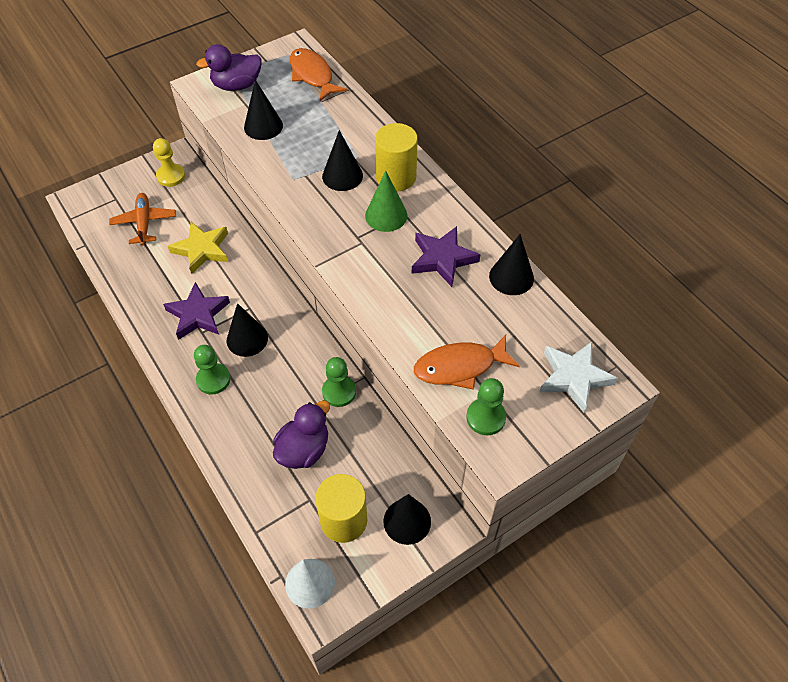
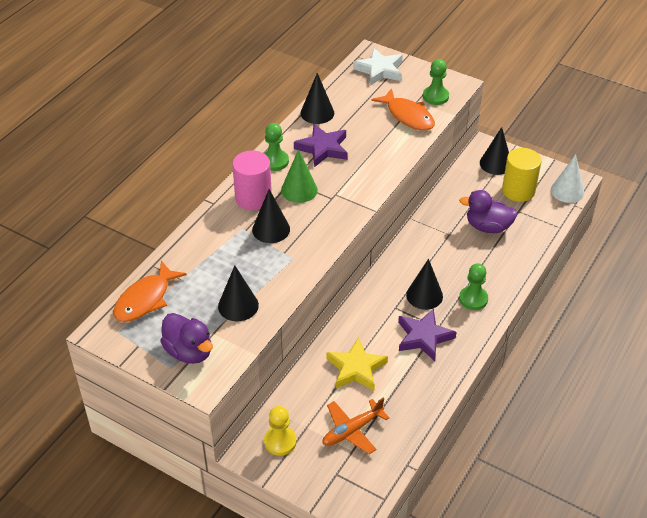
camera: 115 degrees left, 10 degrees down
green pawn [322,357,356,407] -> green pawn moved to [264,123,289,171]
yellow cylinder [375,123,418,191] -> pink cylinder [232,150,272,210]

